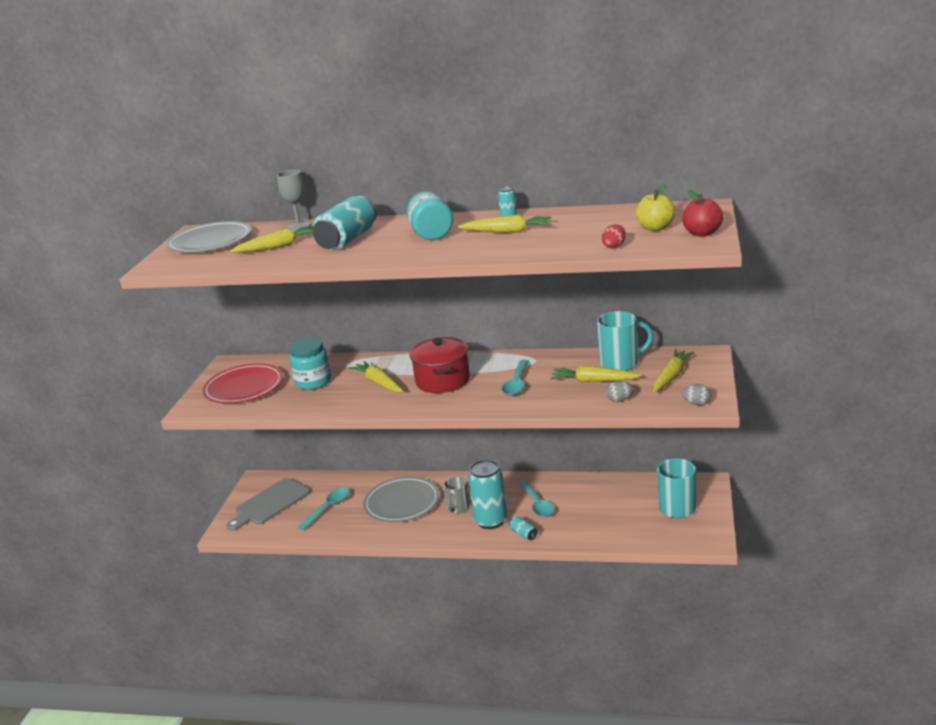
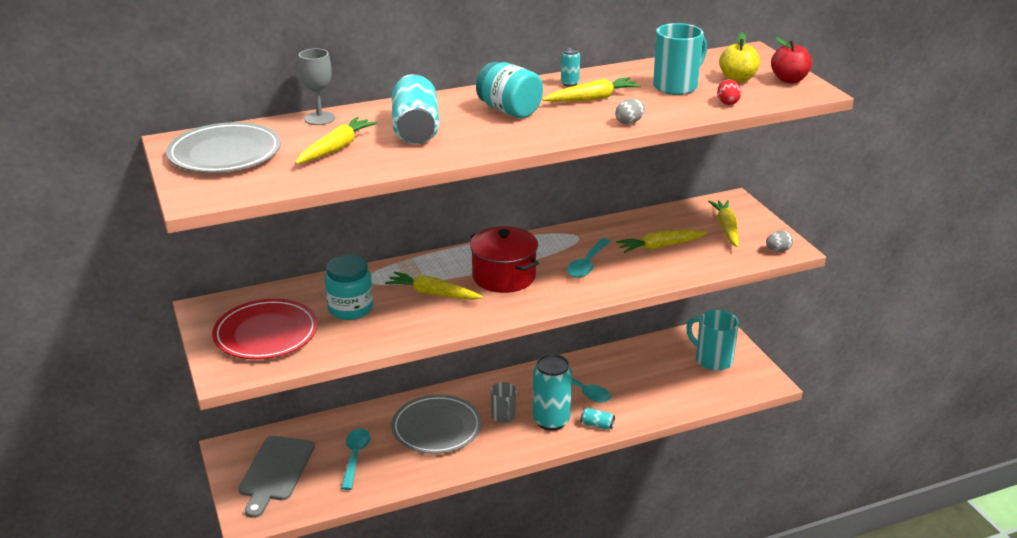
camera: 35 degrees left, 5 degrees up
turquoise spoon [502,360,529,396] -> turquoise spoon turned 45 degrees clockwise [567,238,611,278]
turquoise mug [597,311,653,371] -> turquoise mug moved to [653,23,707,95]
grey egg [606,381,633,402] -> grey egg moved to [615,99,645,125]

